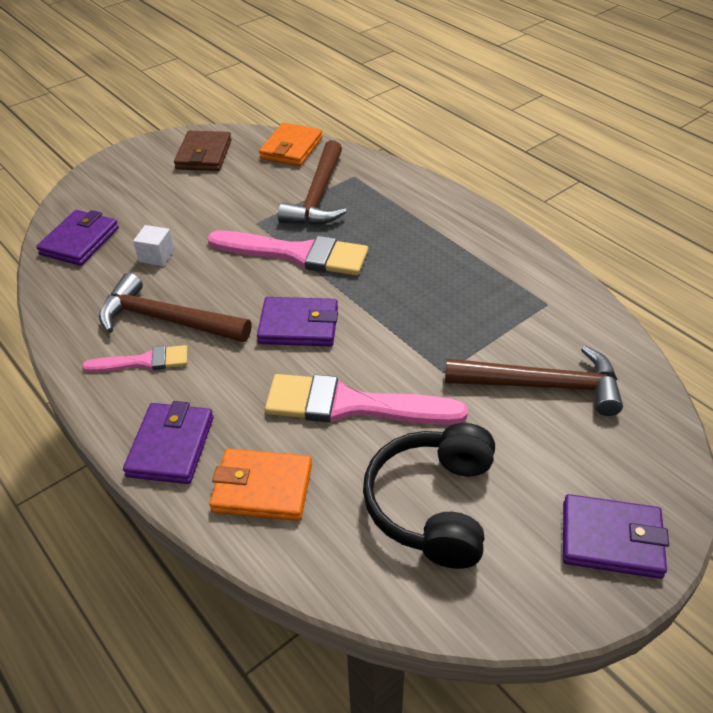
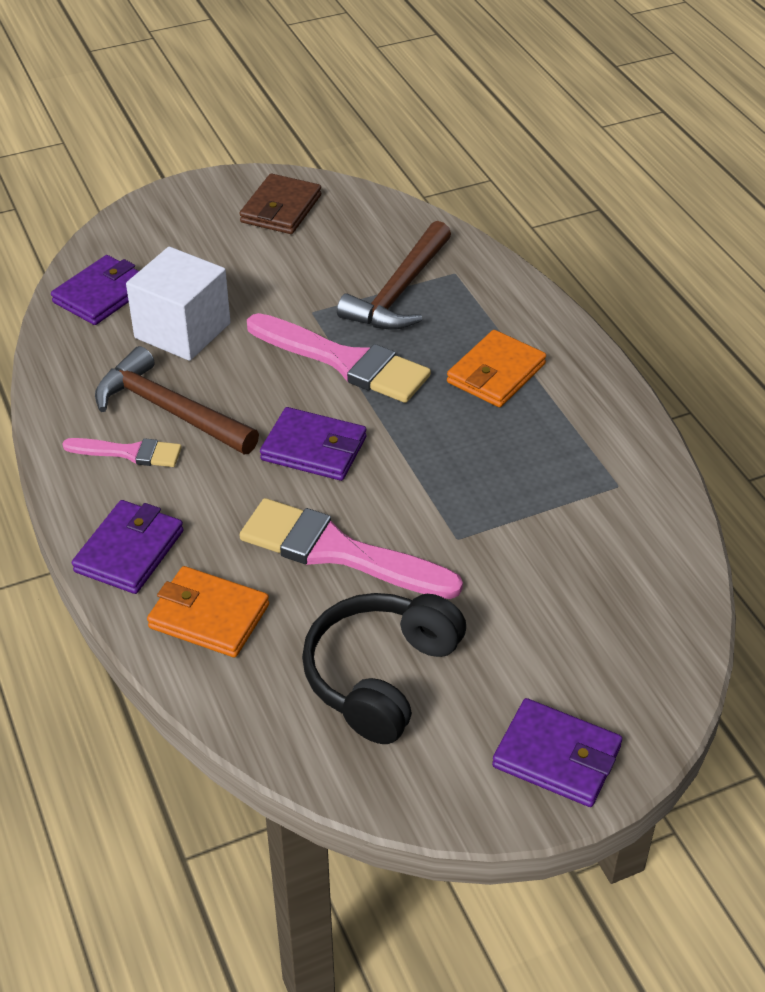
camera: 15 degrees right, 0 degrees up
white cube [133,225,174,266] -> white cube [126,247,230,361], size x2.15
orange wallet [259,122,323,166] -> orange wallet moved to [447,330,546,407]
brown hammer [445,346,623,416] -> none

